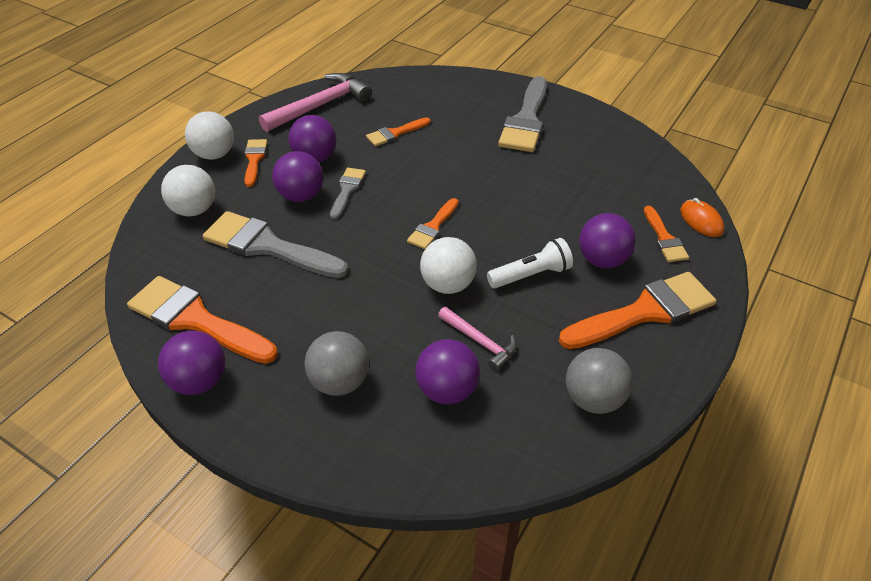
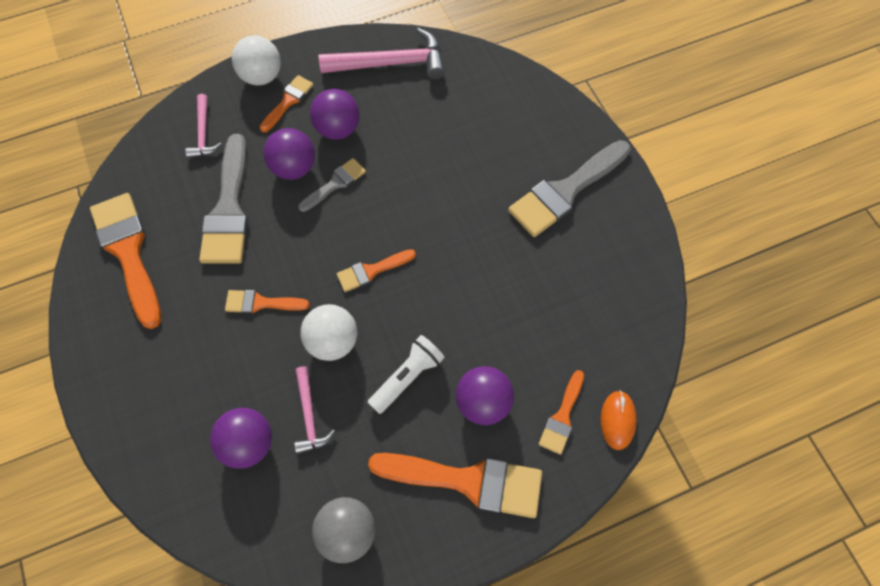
camera: 35 degrees right, 20 degrees up
purple ball [158,331,225,395] -> none
white ball [161,165,215,216] -> pink hammer [185,94,222,159]
grey brush [203,211,348,278] -> grey brush turned 150 degrees counterclockwise [199,134,248,264]
grey ball [304,331,369,396] -> none
orange brush [366,117,431,146] -> orange brush moved to [225,290,310,314]
white flashlight [487,238,573,288] -> white flashlight turned 60 degrees counterclockwise [368,335,445,414]

